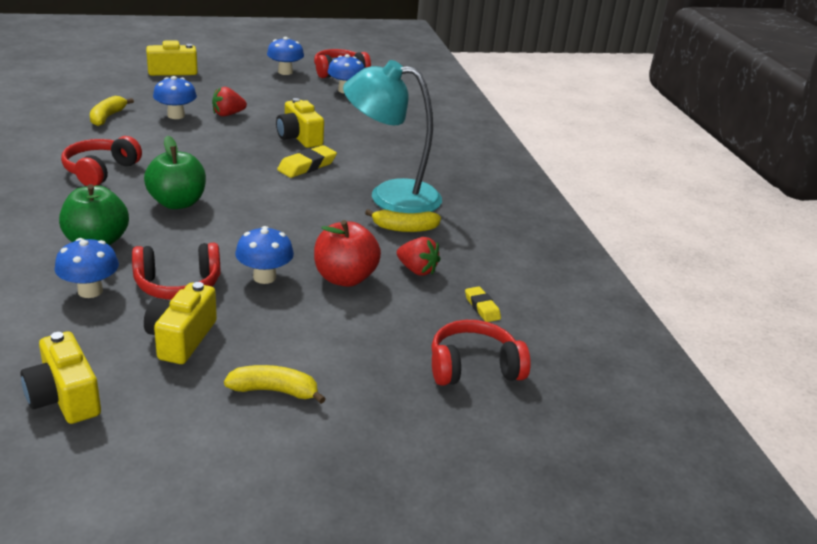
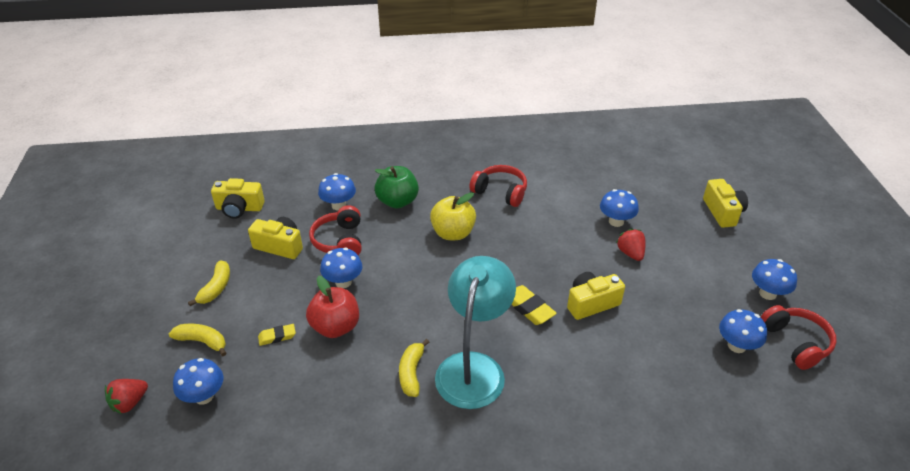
camera: 100 degrees right, 10 degrees up
yellow camera [20,332,101,424] -> yellow camera turned 150 degrees counterclockwise [211,178,265,219]
yellow banana [90,96,134,126] -> yellow banana moved to [169,324,226,356]
green apple [144,136,206,209] -> yellow apple [430,192,476,240]
red strawberry [397,237,441,276] -> red strawberry moved to [105,379,148,414]
red headphones [432,320,531,386] -> blue mushroom [173,358,223,405]
yellow eraser [465,286,501,322] -> yellow eraser moved to [258,324,296,346]

